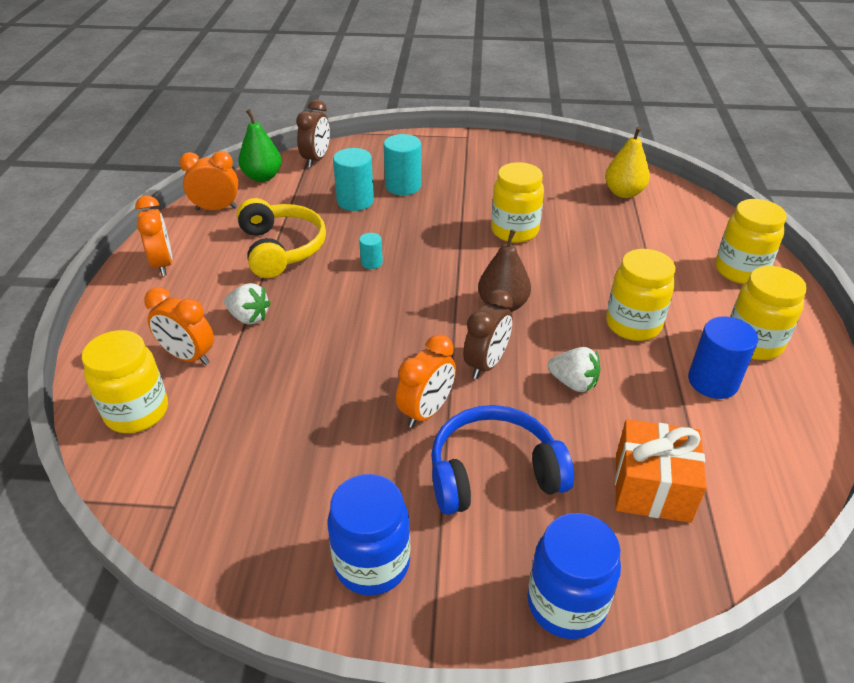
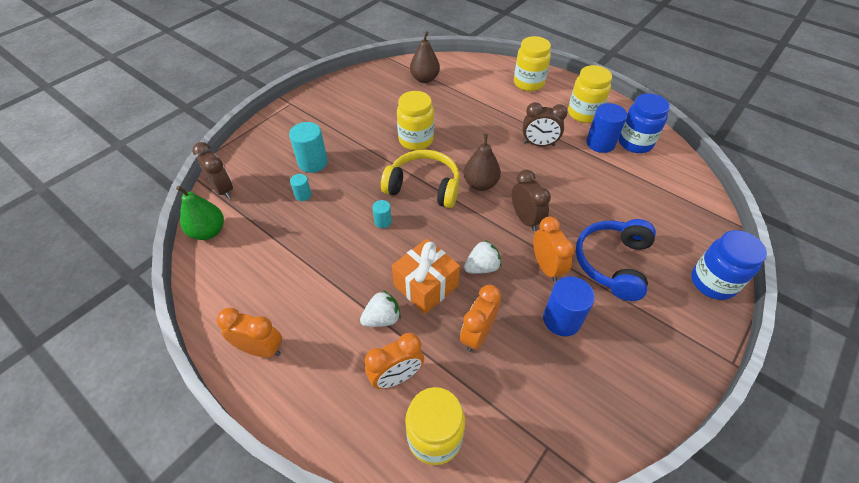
camera: 55 degrees left, 10 degrees up
orange clock [179,151,239,210] -> orange clock moved to [460,285,501,352]
yellow headphones [237,198,326,278] -> yellow headphones moved to [381,150,460,208]
blue jar [328,474,410,596] -> blue jar moved to [618,93,670,153]
turquoise cylinder [333,148,374,211] -> turquoise cylinder [290,174,312,201], size x0.53
white strawberry [547,347,601,392] -> white strawberry moved to [464,240,502,274]
yellow pear [605,126,650,198] -> brown pear [410,31,440,83]
yellow jar [606,249,676,341] -> brown clock [523,102,567,146]
orange gift [615,419,707,523] -> orange gift moved to [392,239,460,314]
none -> blue cylinder [543,276,595,336]

